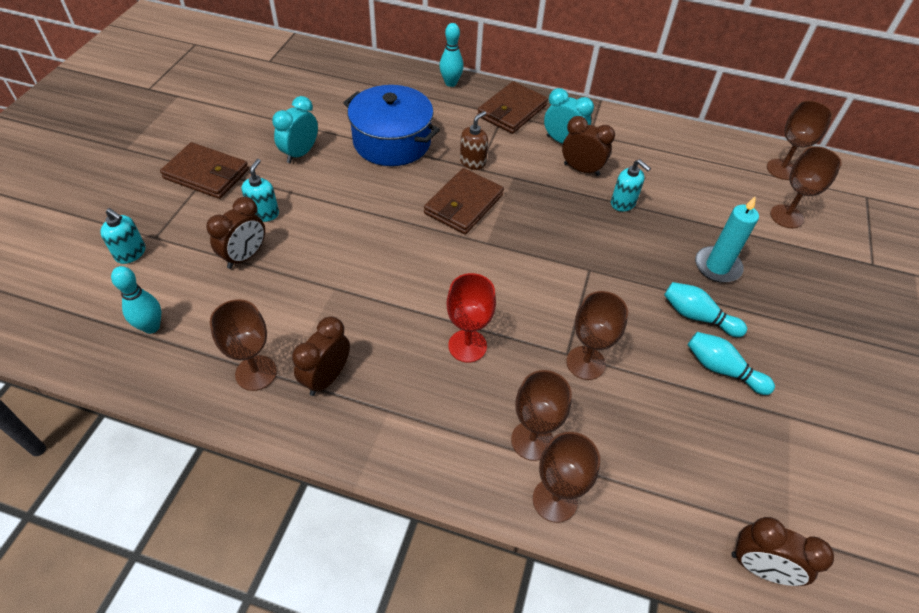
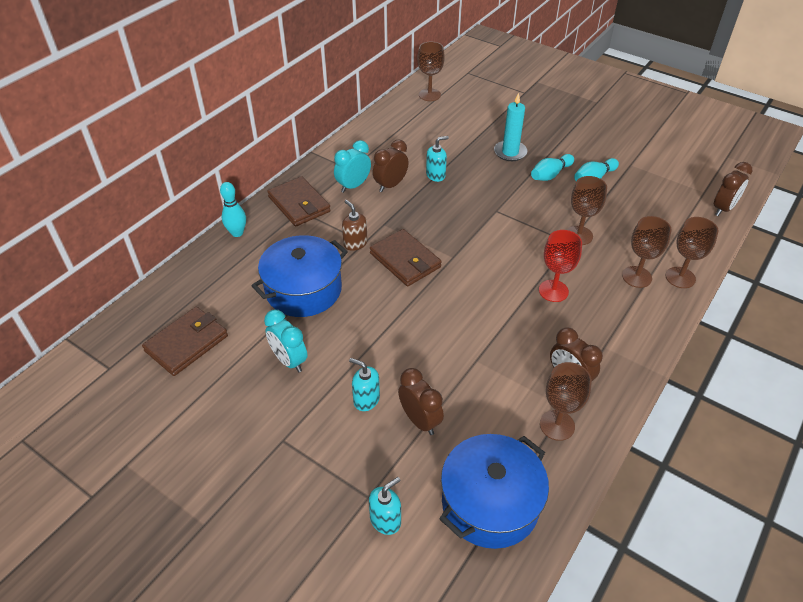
camera: 70 degrees left, 5 degrees down
turquoise bowling pin [111,266,161,334] -> blue pot [439,434,549,549]
brown wallet [160,142,249,199] -> brown wallet moved to [142,307,228,376]
brown goblet [770,146,842,228] -> none

